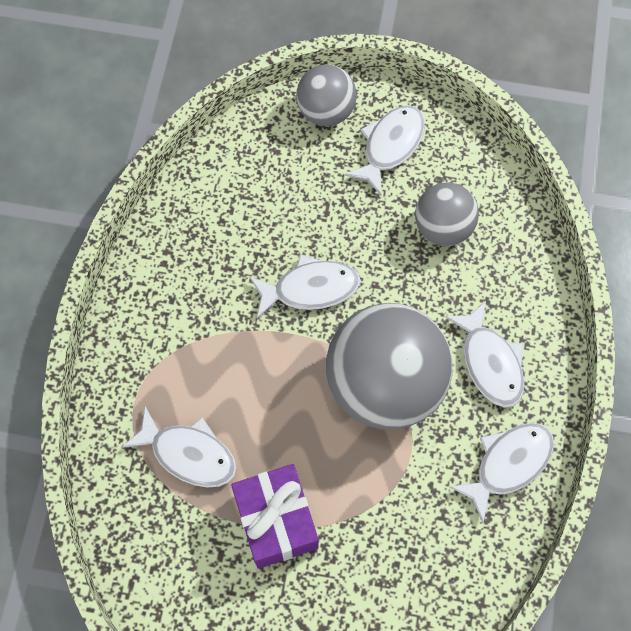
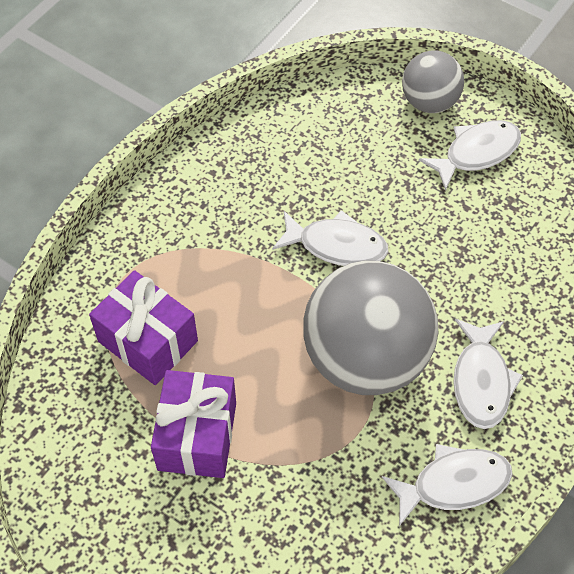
camera: 25 degrees right, 10 degrees down
white fish [122,406,237,488] -> purple gift [89,270,198,385]
grey ball [415,182,479,246] -> none

